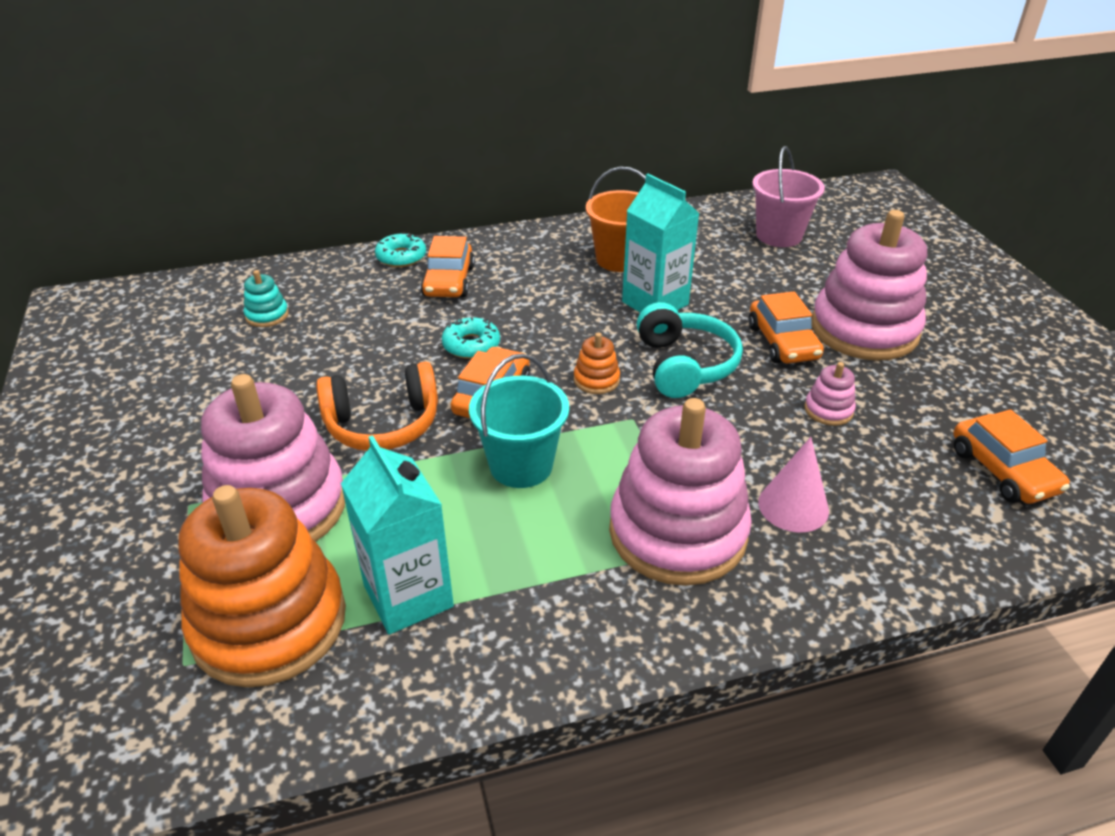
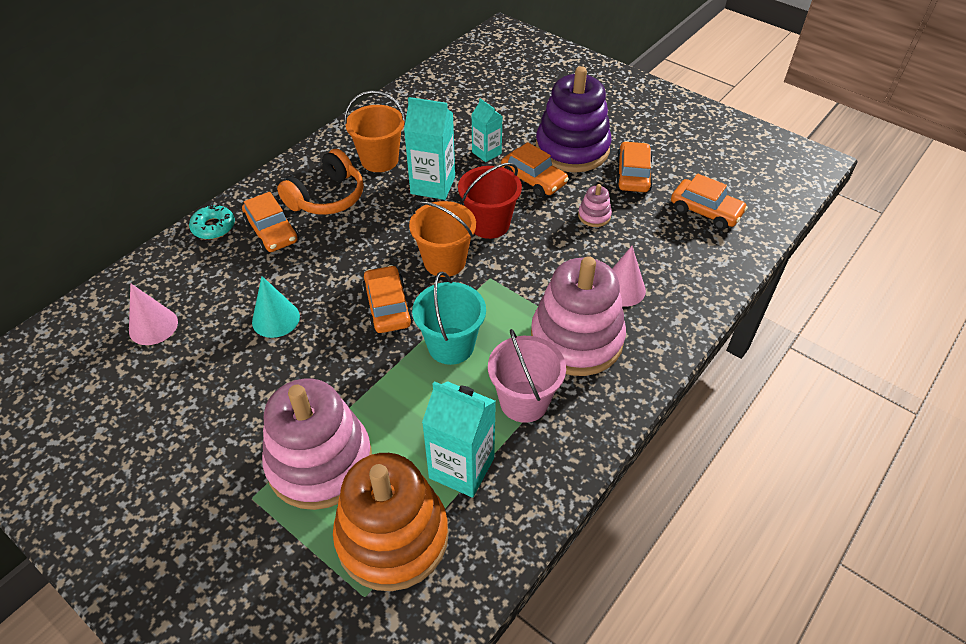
camera: 35 degrees left, 10 degrees up
turquoise stacking toy [244,270,289,327] -> pink cone [129,283,178,345]
orange headphones [316,362,438,451] -> orange headphones moved to [277,149,363,215]
turquoise donut [442,317,500,359] -> none
orange stacking toy [574,332,620,394] -> orange bucket [409,201,476,277]
turquoise headphones [637,302,743,398] -> red bucket [458,163,522,239]
pink bucket [752,146,825,247] -> pink bucket moved to [488,329,566,423]
pink stacking toy [811,210,927,361] -> purple stacking toy [536,66,611,172]
none -> turquoise cone [252,276,300,338]
none -> turquoise carton [471,98,502,162]
none -> orange car [615,141,653,192]

